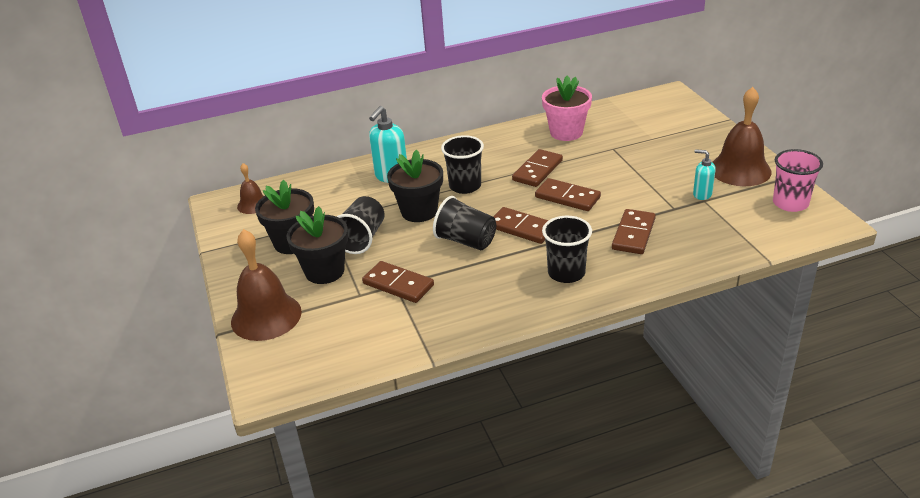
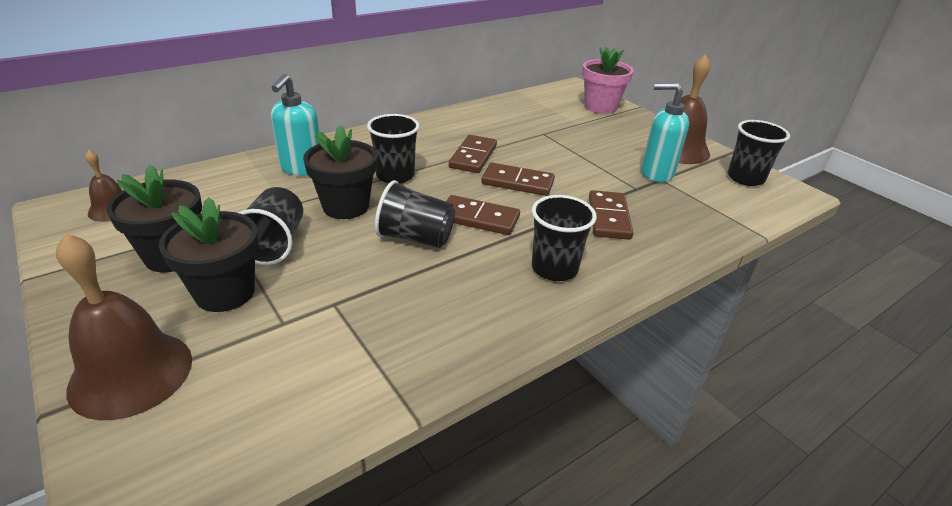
camera: 20 degrees left, 0 degrees up
brown domino [362,261,434,303] -> none
pink flower pot [542,76,592,141] -> pink flower pot moved to [582,47,634,114]
turquoise soap dispenser [693,149,716,200] -> turquoise soap dispenser [641,83,689,182], size x1.69
pink cup [773,149,823,212] -> black cup [728,120,790,186]

